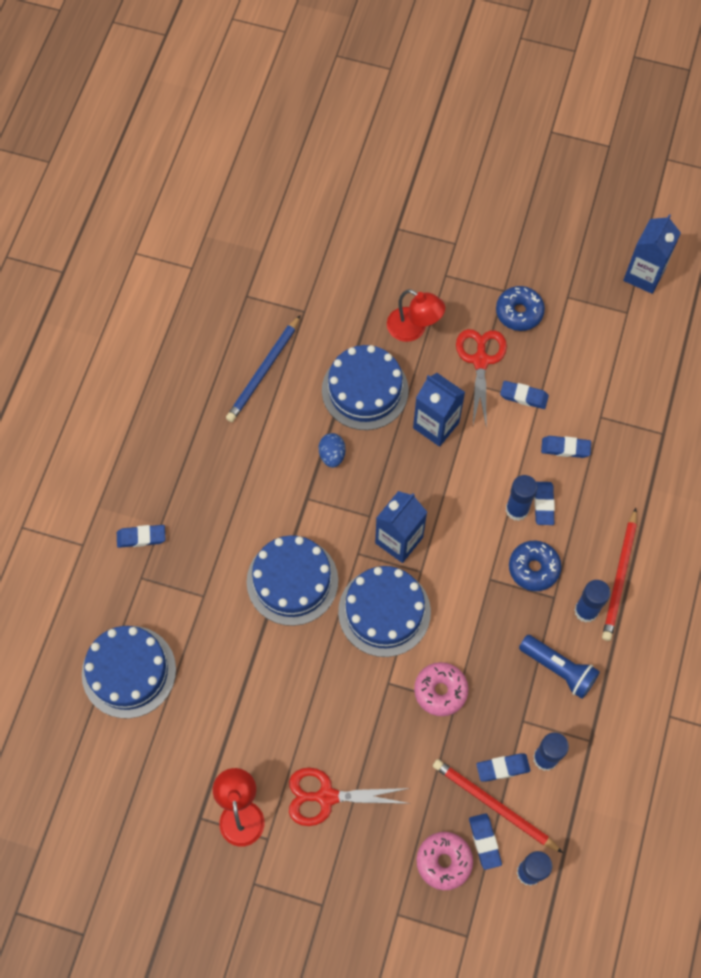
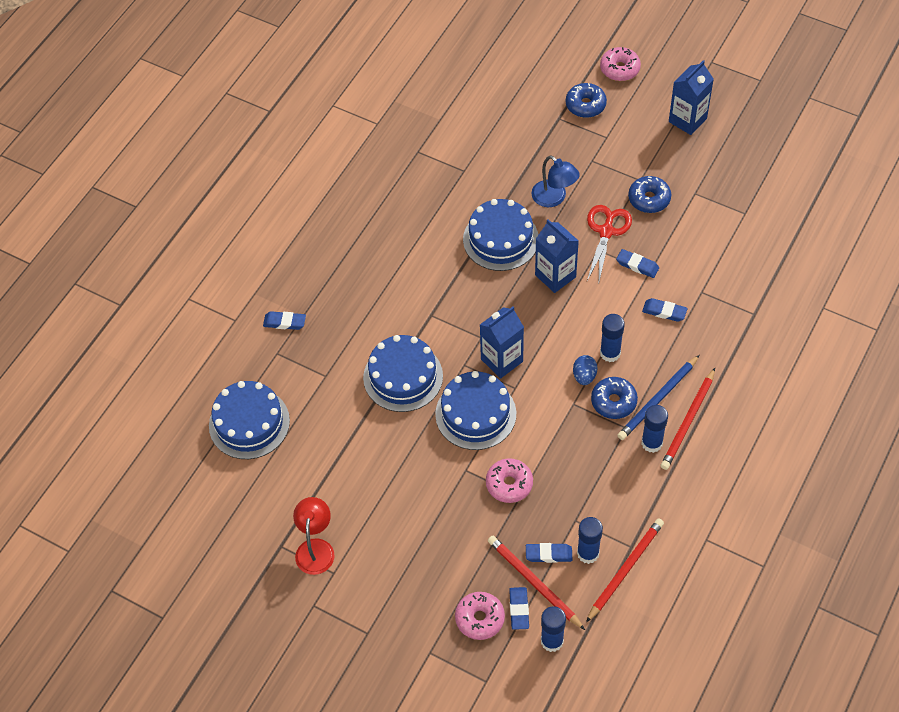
camera: 15 degrees right, 10 degrees down
blue pencil [226,315,300,422] -> blue pencil moved to [617,355,699,440]
red scissors [289,767,411,826] -> none
blue egg [318,433,346,468] -> blue egg moved to [573,355,598,385]
red lamp [387,289,445,342] -> blue lamp [531,155,580,207]
blue flashlight [519,635,600,699] -> none
blue eraser [534,482,555,525] -> none
blue carton [623,214,681,294] -> blue carton moved to [669,60,714,135]
none -> blue donut [566,83,607,118]
none -> red pencil [586,518,664,622]
none -> pink donut [600,47,641,81]

